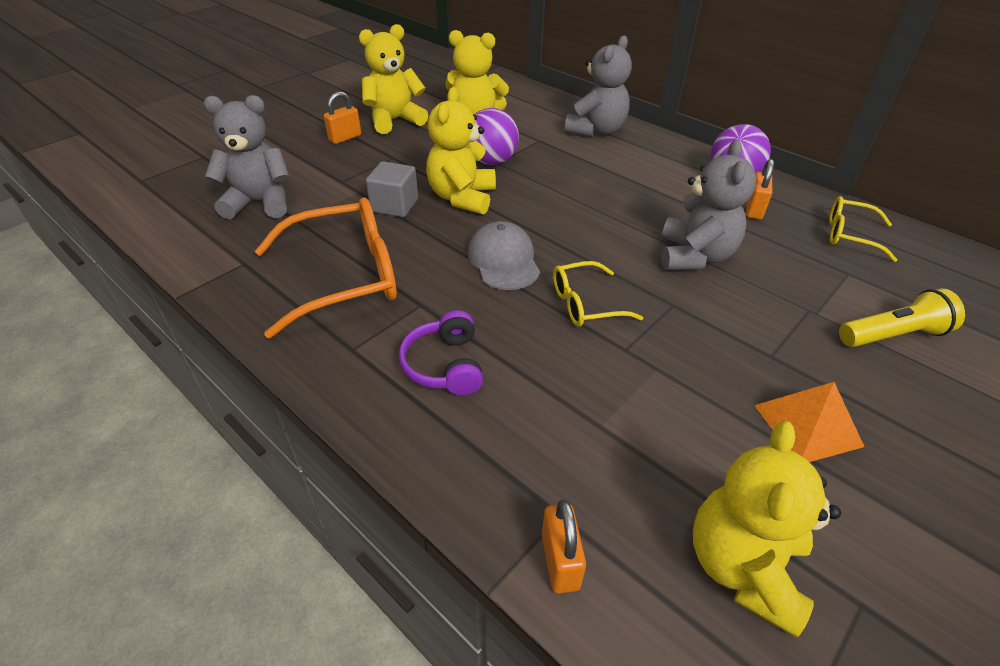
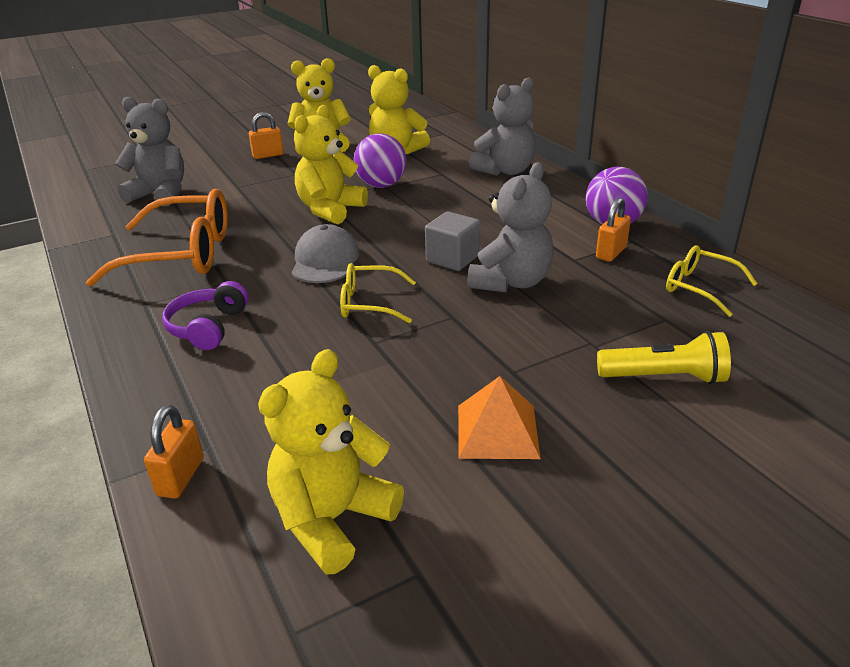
camera: 20 degrees right, 10 degrees down
grey cube [366,161,418,217] -> grey cube moved to [425,211,480,271]

